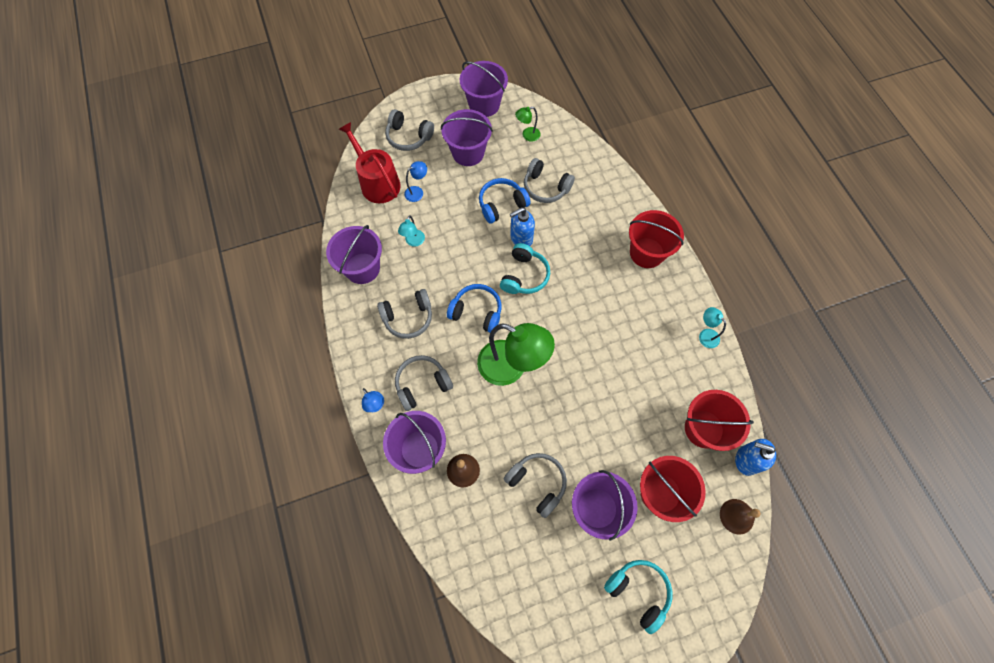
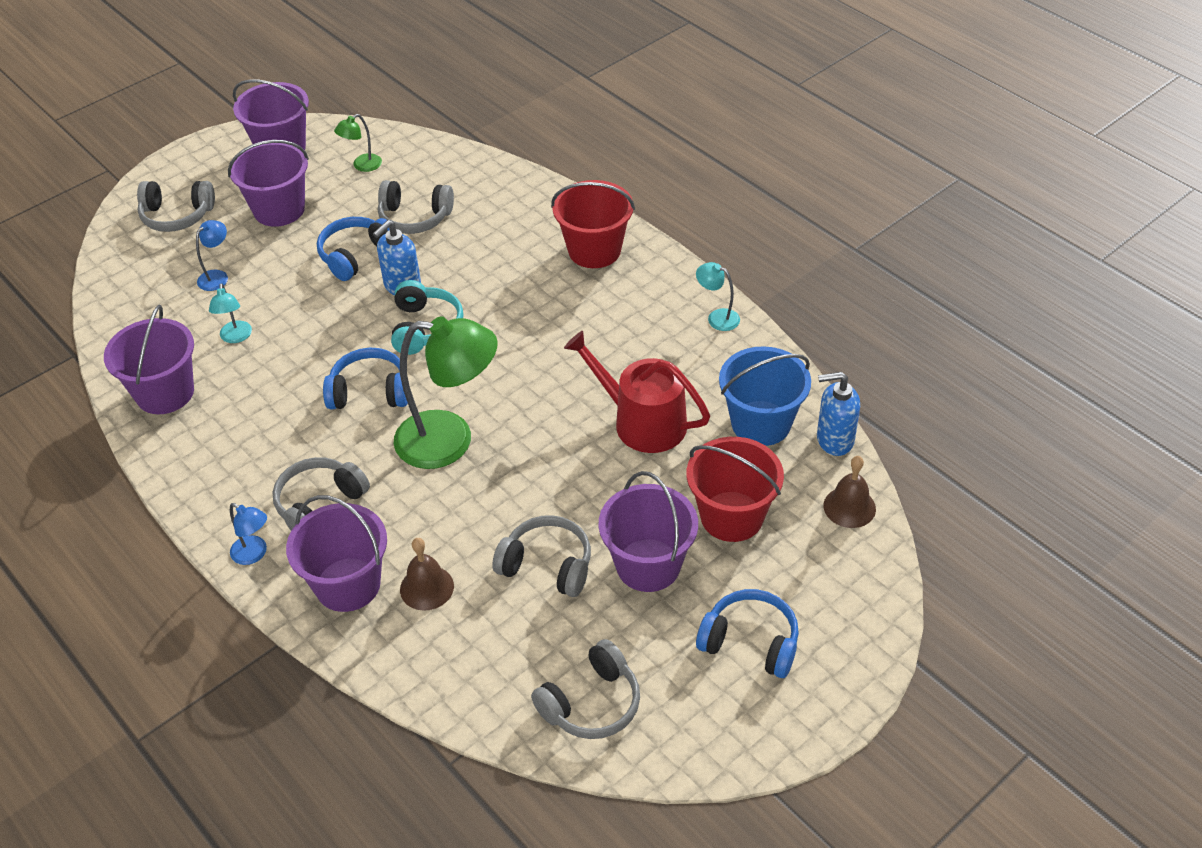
camera: 20 degrees left, 20 degrees down
red watering can [339,122,401,203] -> red watering can moved to [564,331,710,453]
grey headphones [377,289,432,339] -> grey headphones moved to [531,639,640,739]
turquoise headphones [604,560,673,634] -> blue headphones [696,589,799,678]
red bucket [685,390,754,451] -> blue bucket [719,346,811,446]

